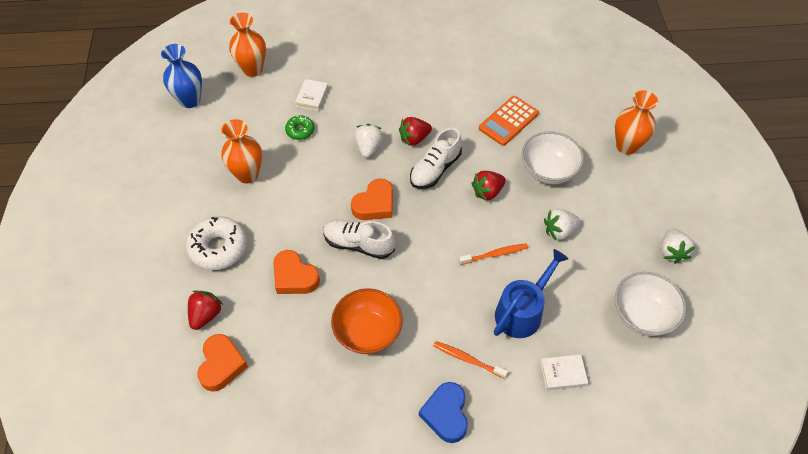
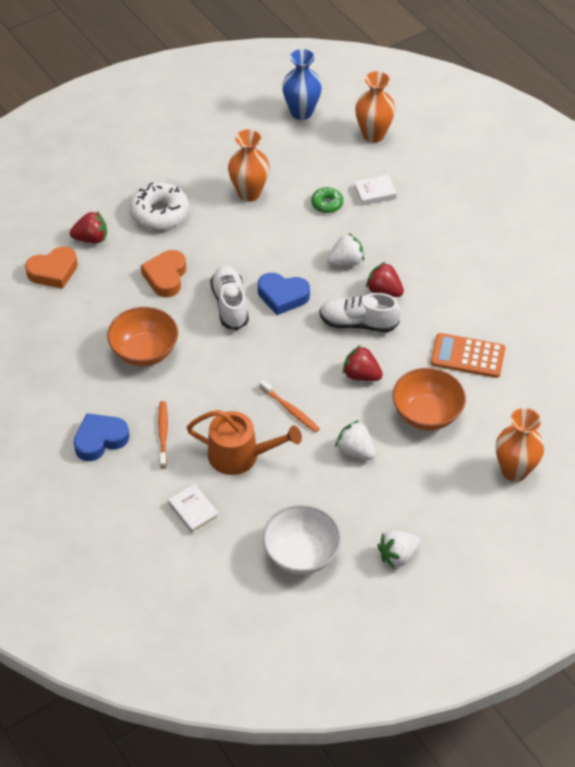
camera: 60 degrees right, 5 degrees down
orange heart [351,178,393,220] -> blue heart [258,273,310,315]
blue watering can [494,249,568,338] -> orange watering can [187,410,302,475]
white bowl [522,132,584,184] -> orange bowl [392,368,466,431]

